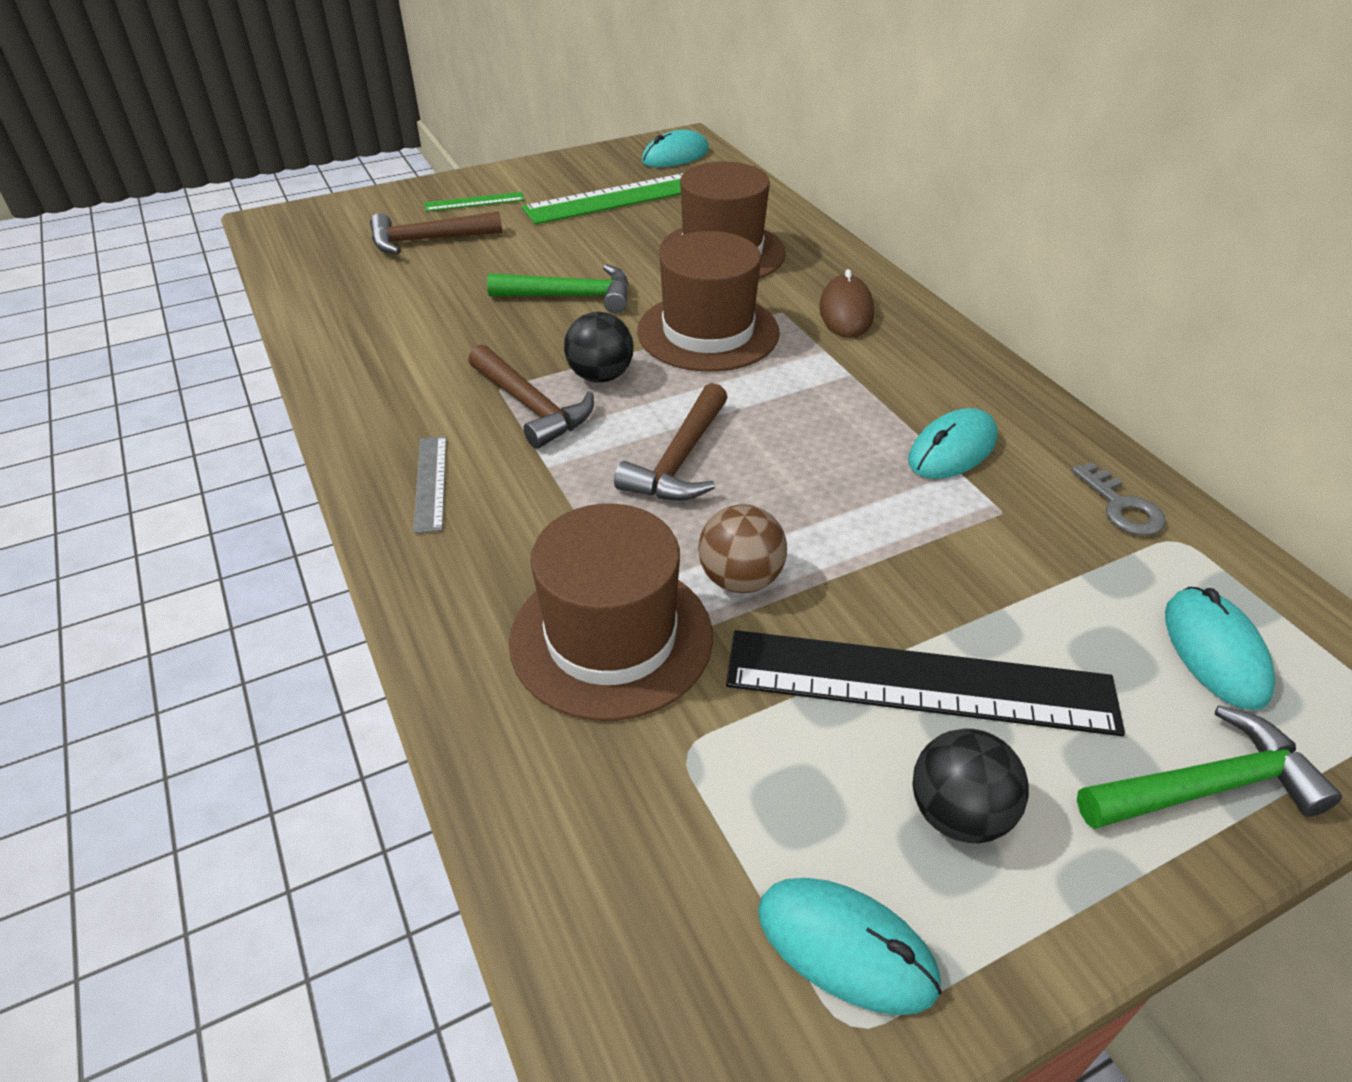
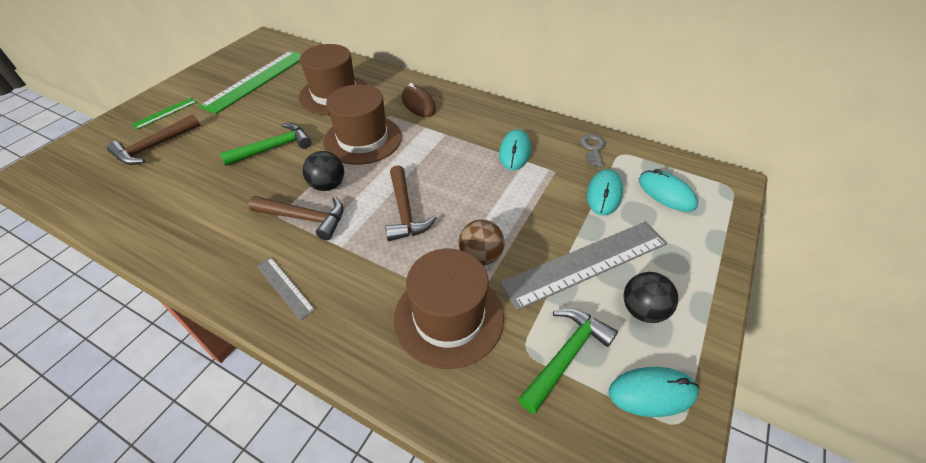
camera: 35 degrees left, 5 degrees up
turquoise mouse [642,130,709,167] -> turquoise mouse moved to [587,169,623,216]
black ruler [726,630,1125,736] -> grey ruler [500,222,667,310]
grey key [1072,462,1166,536] -> grey key turned 120 degrees counterclockwise [580,134,605,167]
green hammer [1077,705,1342,829] -> green hammer moved to [518,308,618,414]

